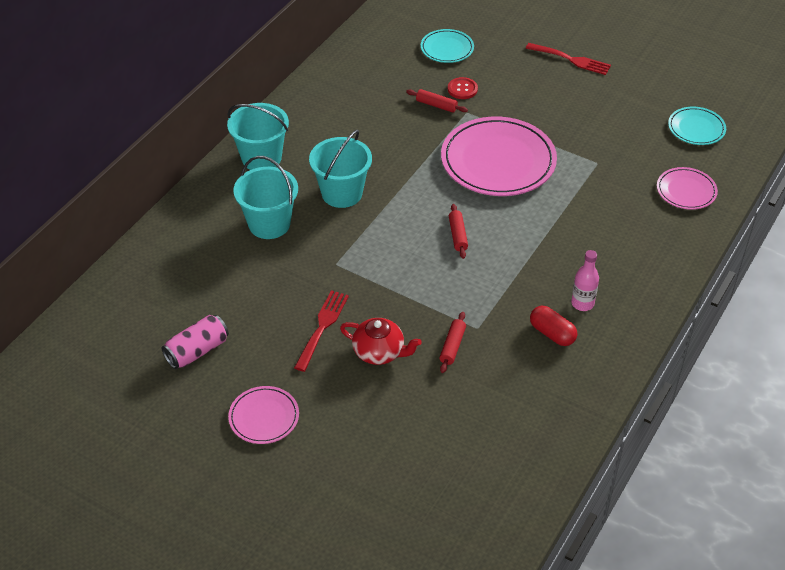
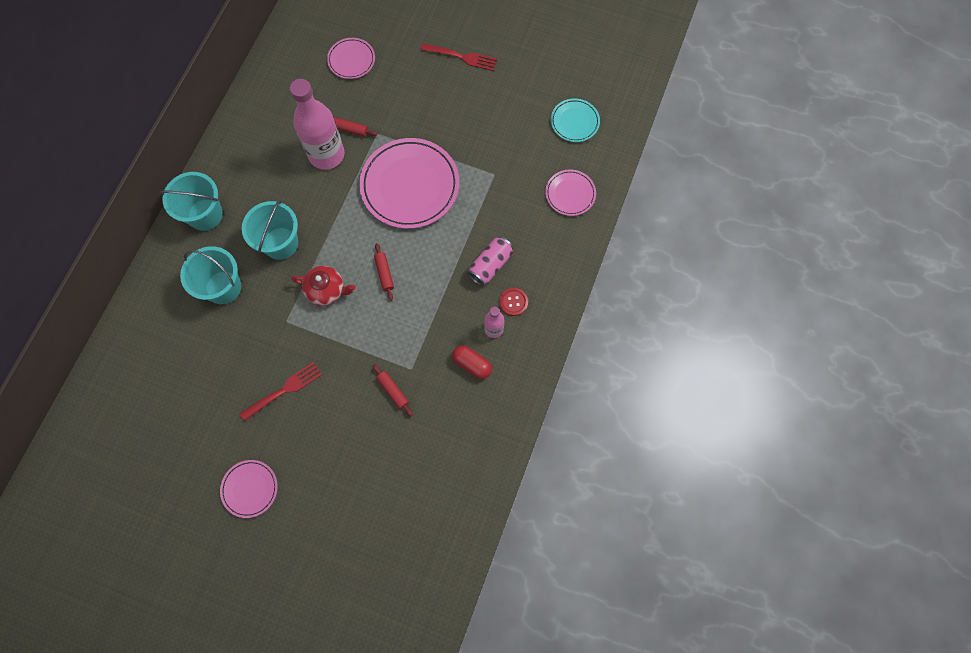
camera: 10 degrees left, 25 degrees up
pink can [162,315,229,369] -> pink can moved to [467,236,514,286]
red fork [294,290,349,372] -> red fork turned 45 degrees clockwise [239,362,322,421]
red teapot [340,318,422,365] -> red teapot moved to [291,266,356,306]
turquoise plate [421,29,474,63] -> pink plate [327,38,375,79]
red rolling pin [439,312,466,373] -> red rolling pin turned 45 degrees counterclockwise [372,364,413,416]
red button [448,77,478,99] -> red button moved to [499,288,528,316]
none -> pink bottle [290,79,345,170]

